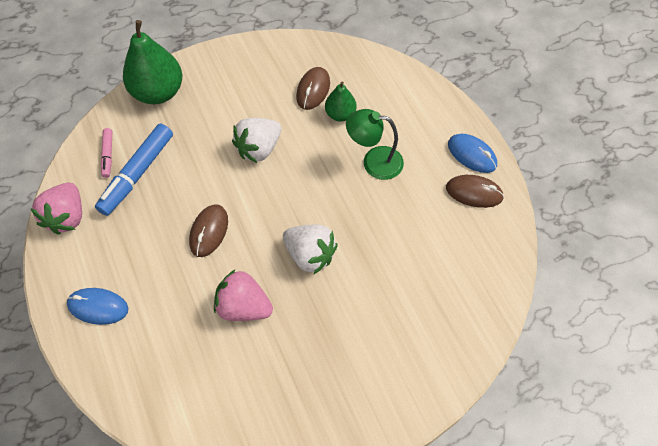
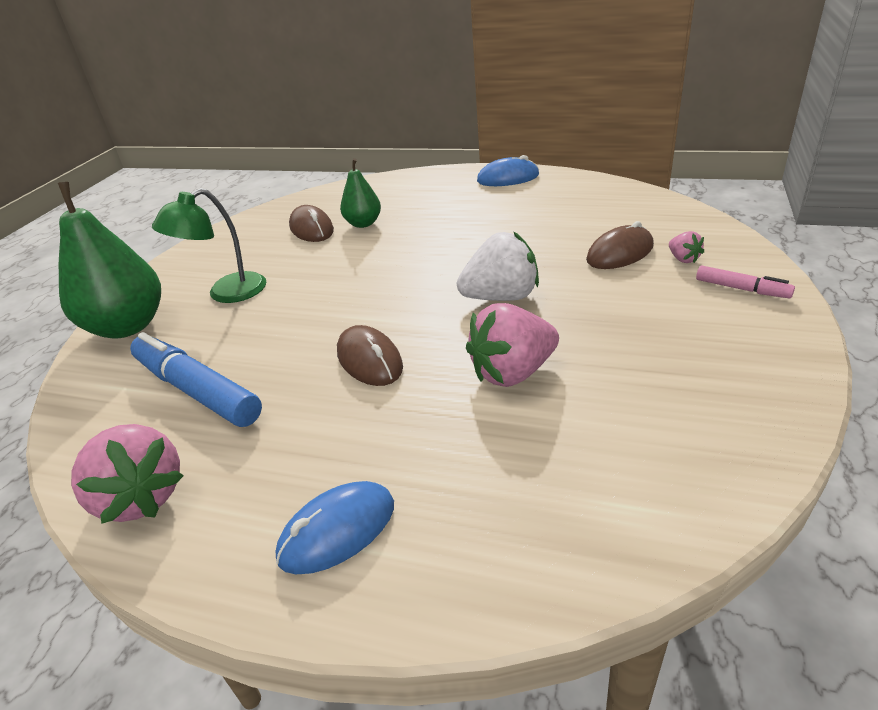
camera: 45 degrees left, 25 degrees down
blue marker [95,124,173,216] -> blue marker turned 150 degrees clockwise [130,332,262,427]
pink marker [101,128,112,178] -> pink marker moved to [696,266,795,299]
white strawberry [232,118,281,163] -> none
green lamp [346,109,404,180] -> green lamp moved to [152,188,266,303]
brown mouse [446,175,504,208] -> brown mouse moved to [586,221,654,269]
none -> pink strawberry [669,231,704,263]

